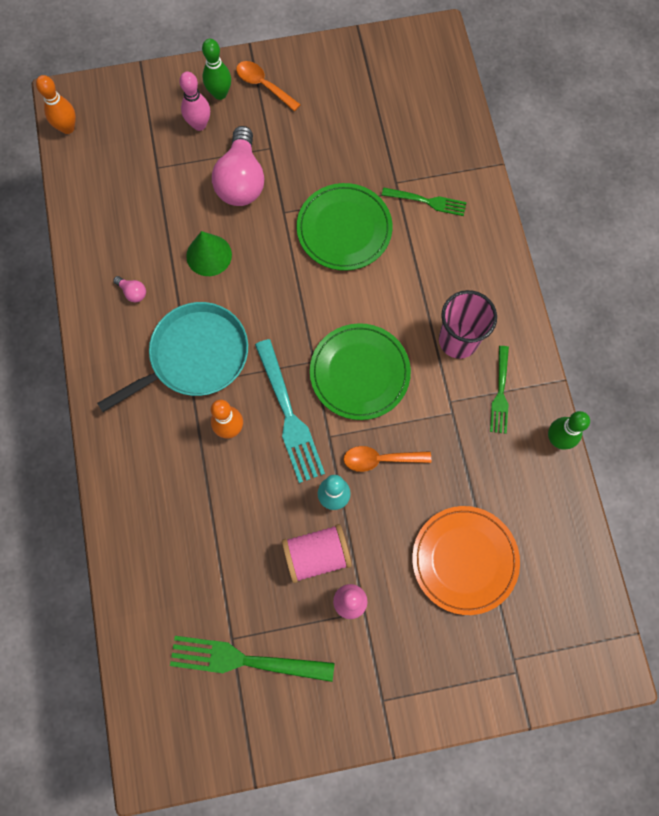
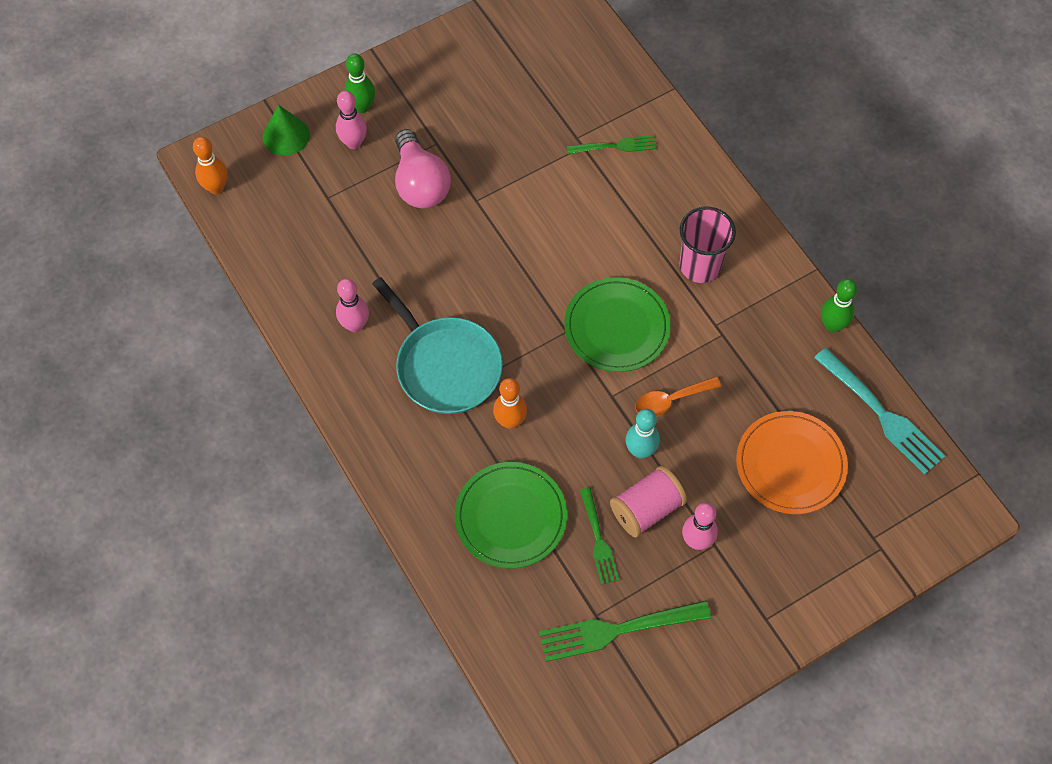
camera: 20 degrees left, 10 degrees down
turquoise pan [97,302,248,412] -> turquoise pan turned 105 degrees clockwise [372,277,503,414]
pink light bulb [113,276,146,302] -> pink bowling pin [336,279,369,332]
green cone [186,231,232,276] -> green cone moved to [263,105,310,156]
orange spoon [236,61,301,111] -> none
turquoise fork [255,339,325,483] -> turquoise fork moved to [814,348,945,474]
green plate [297,183,392,271] -> green plate moved to [455,462,567,568]
green fork [490,346,509,434] -> green fork moved to [580,487,619,585]

